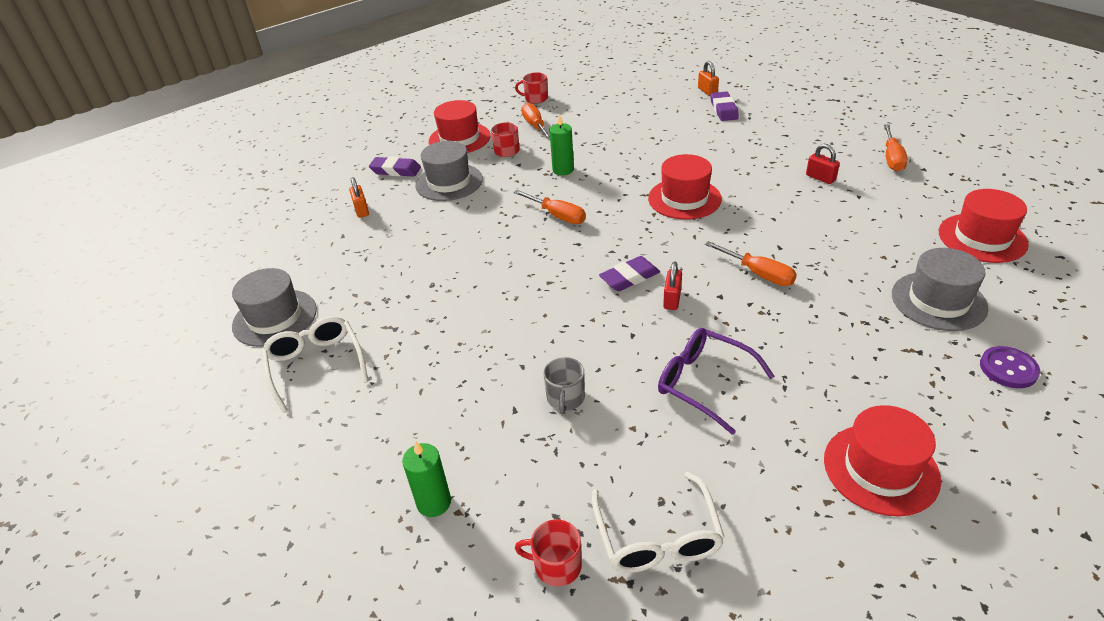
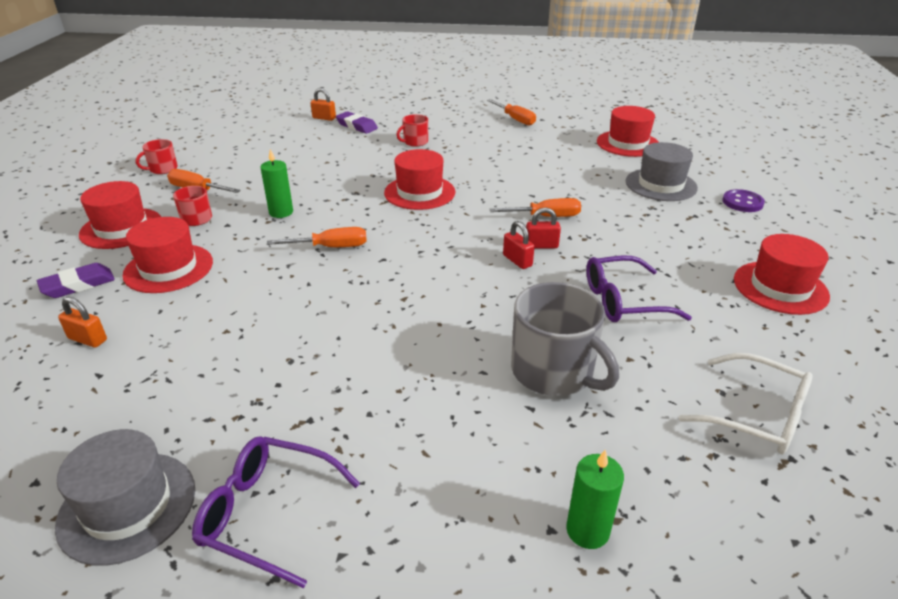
camera: 50 degrees left, 5 degrees down
white glasses [261,316,368,413] -> purple glasses [192,436,360,588]
grey hat [415,141,483,201] -> red hat [122,217,213,293]
red mug [515,519,582,587] -> red mug moved to [396,114,428,147]
grey mug [544,357,585,414] -> grey mug [511,282,619,396], size x1.96
purple eraser [599,256,660,291] -> none
red padlock [806,144,840,184] -> red padlock moved to [526,207,561,249]

